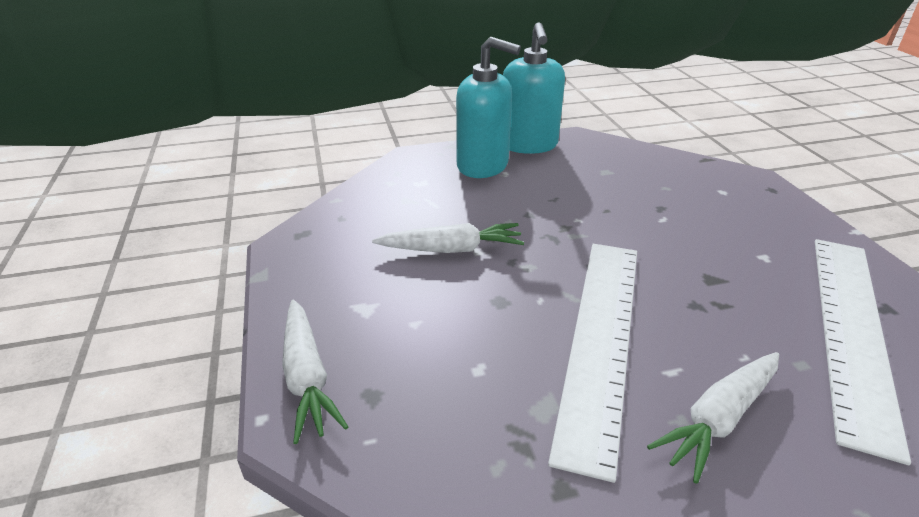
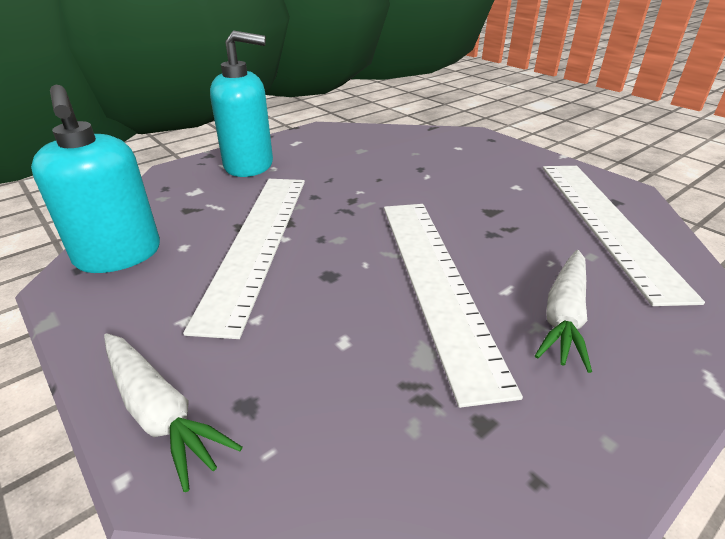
camera: 25 degrees left, 0 degrees up
white carrot [372,223,524,253] -> white ruler [183,179,305,339]
turquoise soap dispenser [503,22,565,154] -> turquoise soap dispenser moved to [31,85,160,273]

